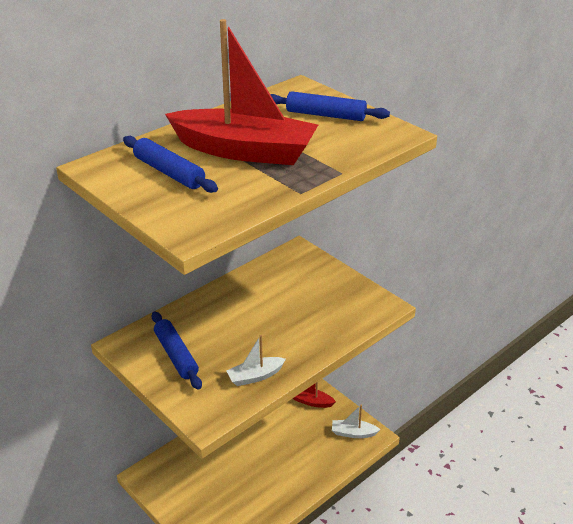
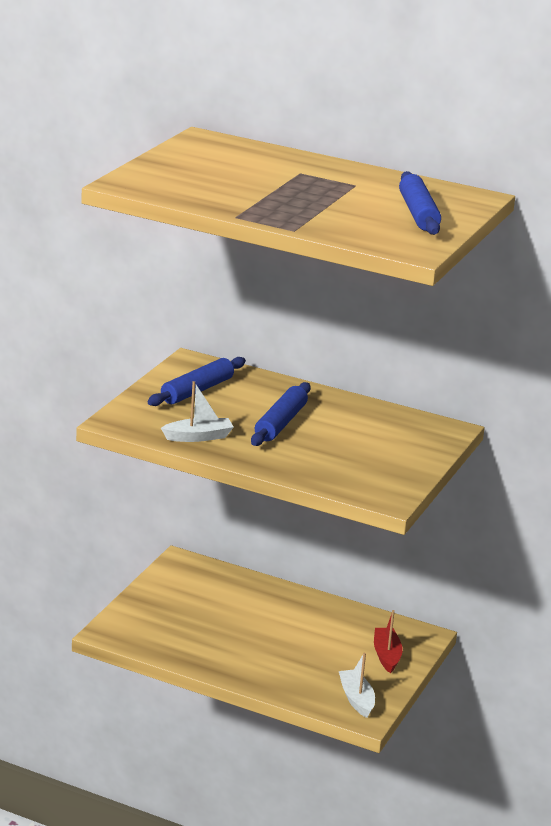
camera: 65 degrees right, 10 degrees down
blue rolling pin [123,136,218,193] -> blue rolling pin moved to [251,382,311,446]
red boat [165,19,318,165] -> none
white boat [227,335,286,386] -> white boat turned 120 degrees clockwise [161,381,234,442]

